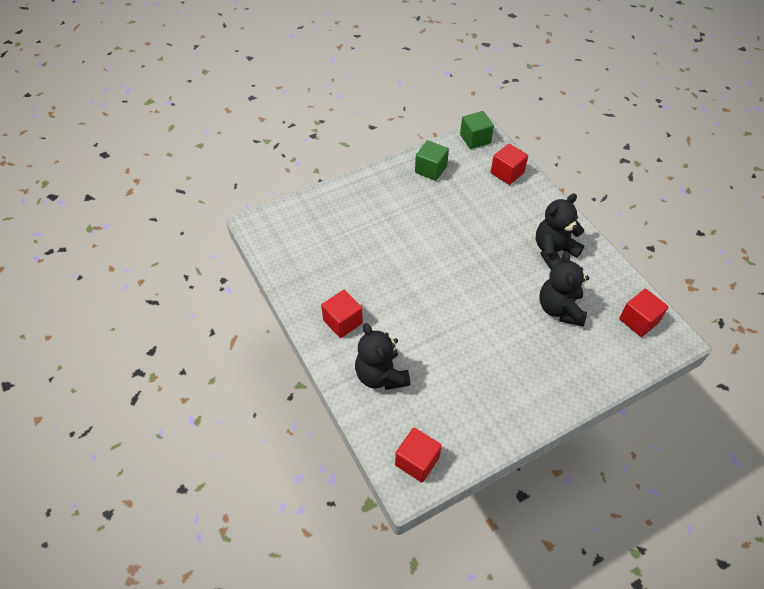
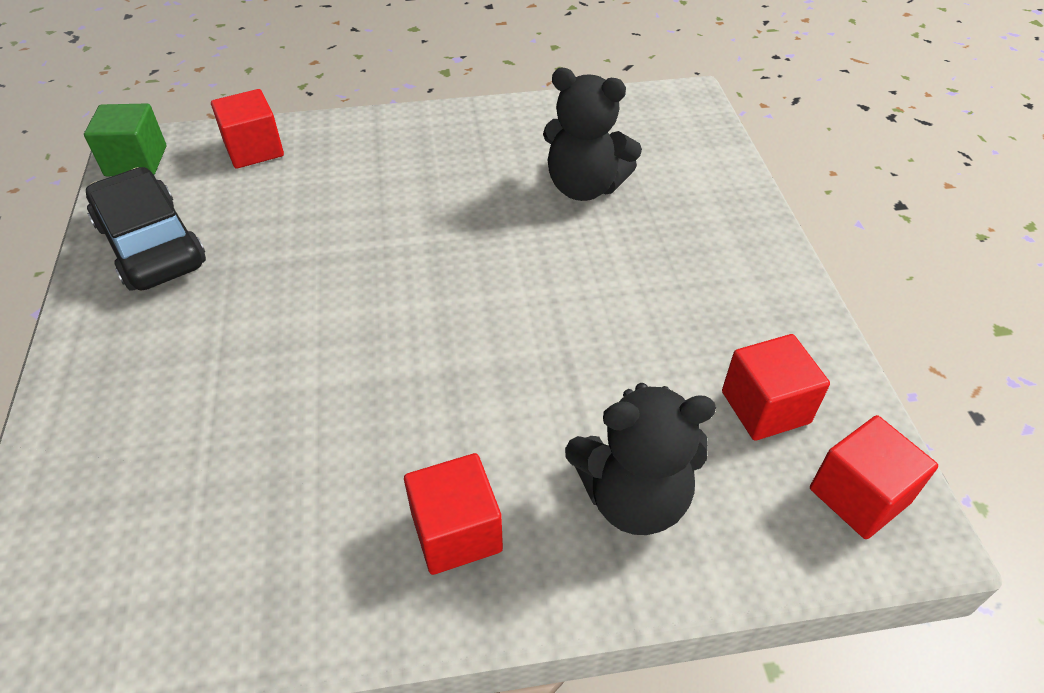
camera: 70 degrees left, 5 degrees down
green cube [415,140,449,181] -> black car [86,167,206,291]
black teddy bear [536,193,584,269] -> none
red cube [619,288,669,337] -> red cube moved to [722,334,830,441]

